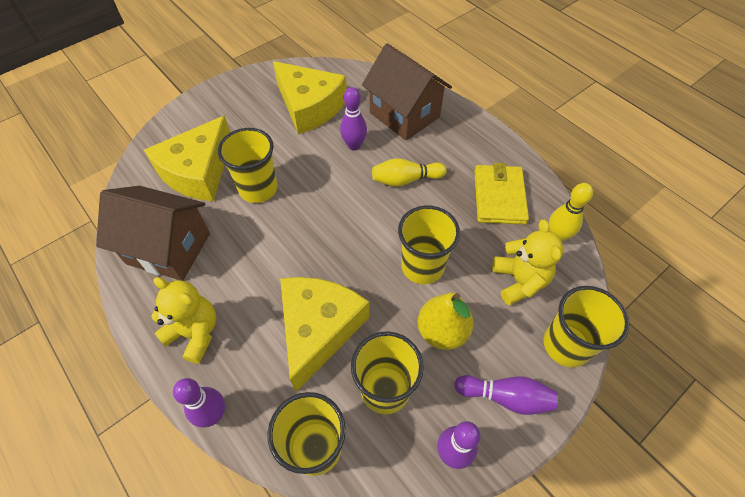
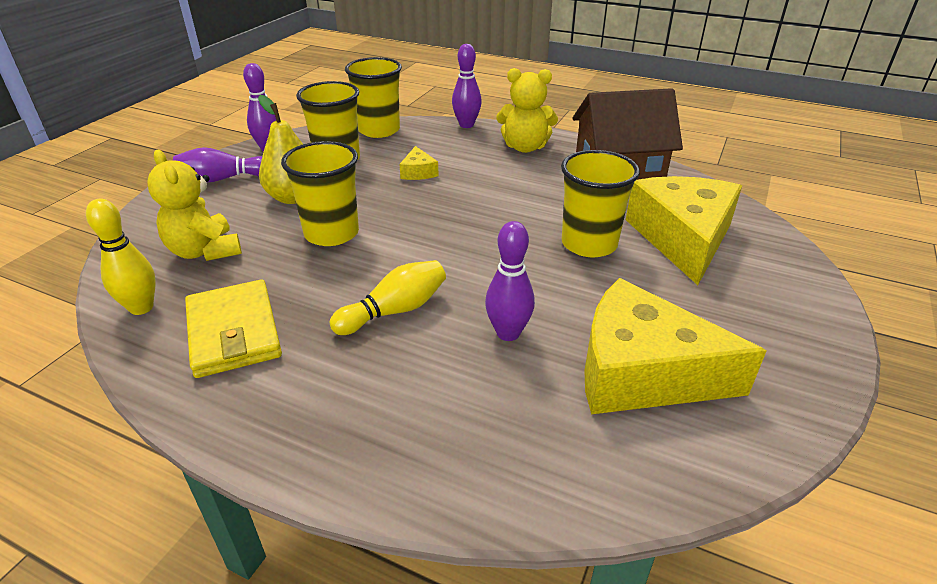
camera: 155 degrees right, 20 degrees down
yellow cheese [280,277,369,392] -> yellow cheese [399,146,439,180], size x0.41
brown house [362,43,452,141] -> none
yellow cup [544,286,630,367] -> none

